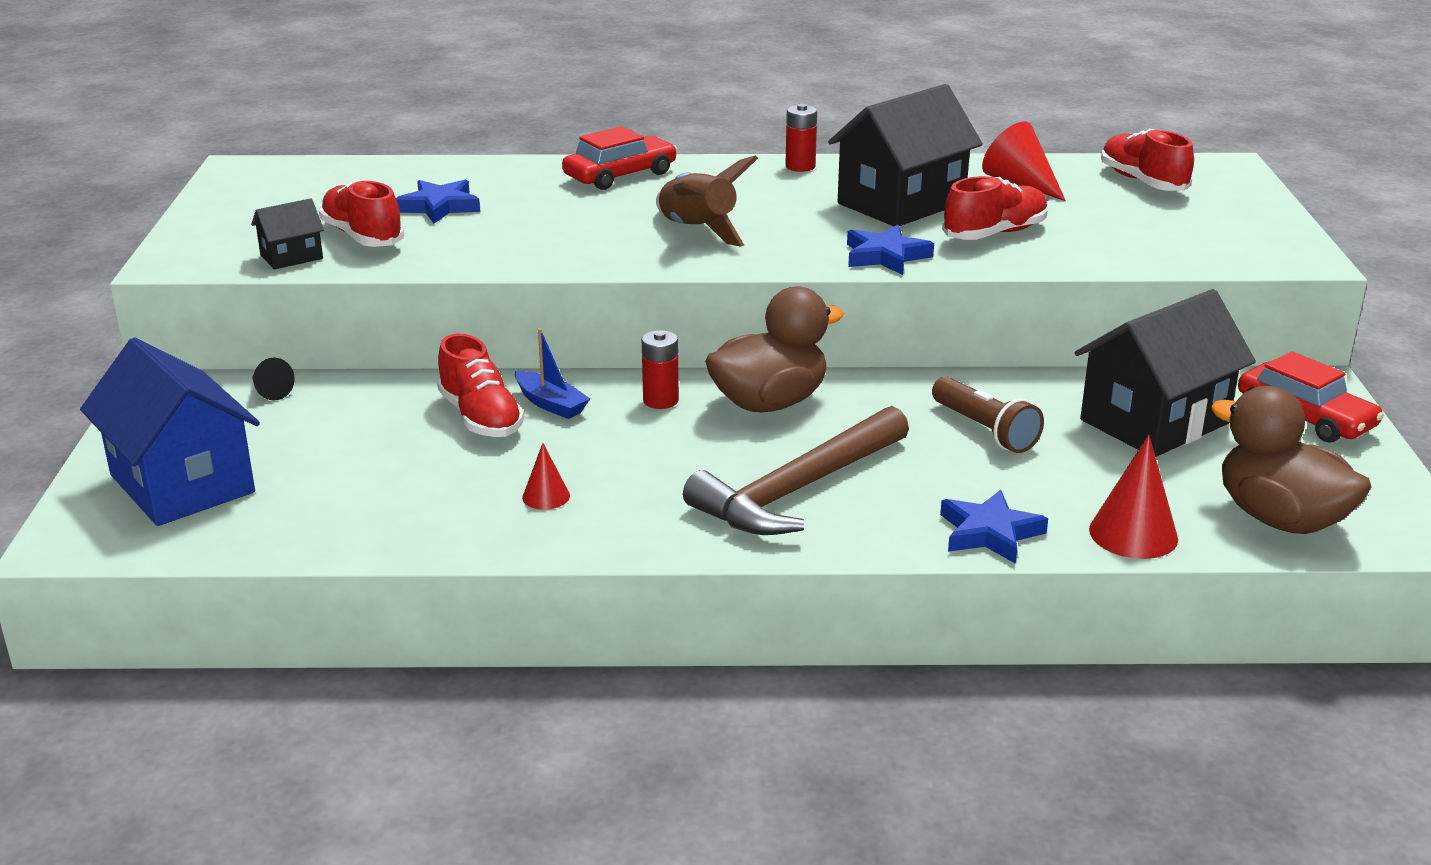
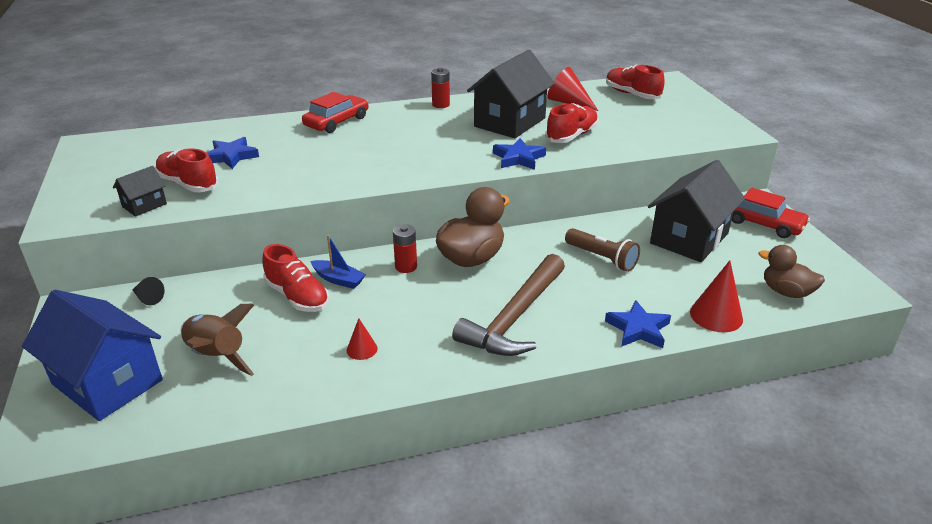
camera: 15 degrees left, 5 degrees up
brown rocket [656,156,758,247] -> brown rocket moved to [181,304,254,376]
brown duck [1211,386,1371,534] -> brown duck [758,245,825,298], size x0.65

